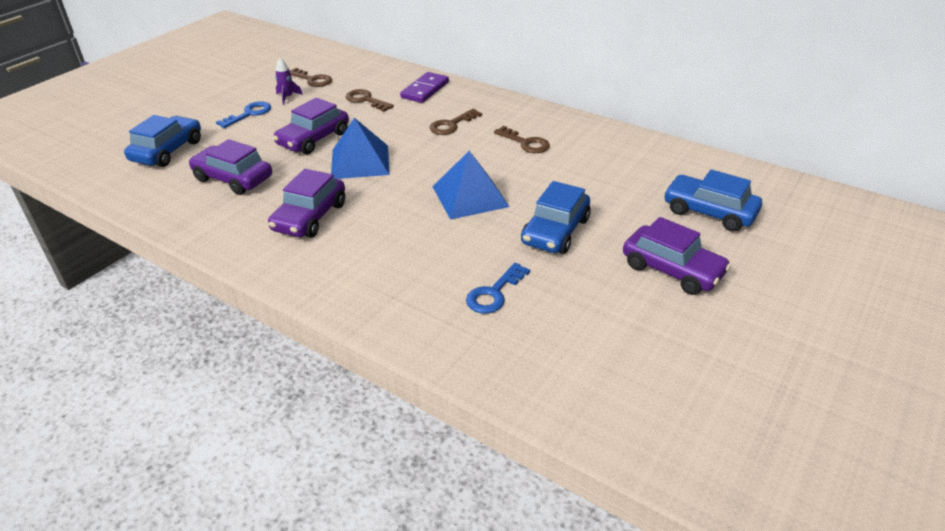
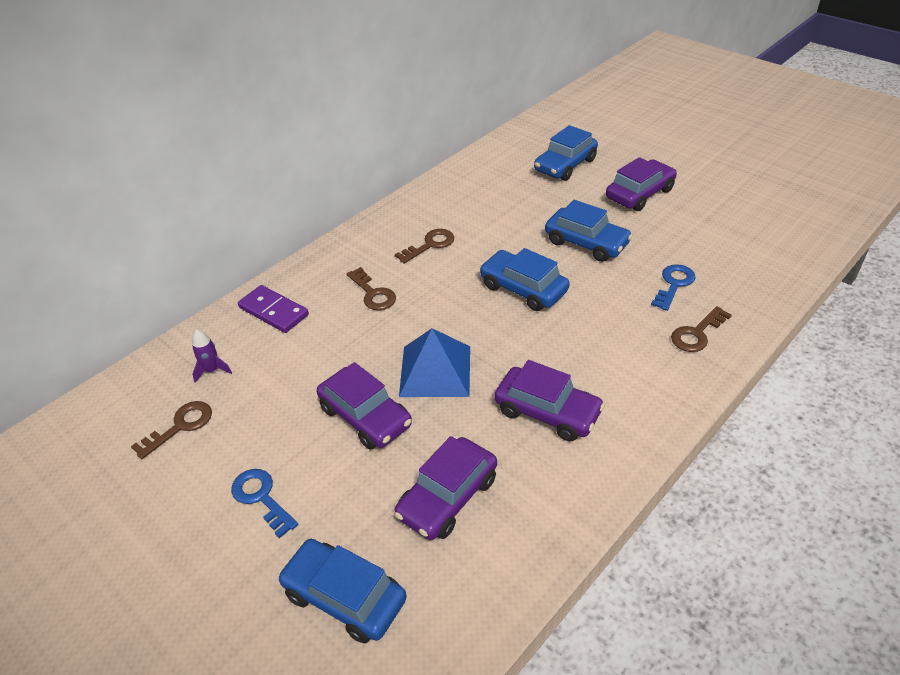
camera: 80 degrees left, 5 degrees up
purple rocket [275,58,303,105] -> purple rocket moved to [192,329,232,383]
brown key [345,89,394,112] -> brown key moved to [671,306,732,352]
blue pyramid [433,151,510,220] -> blue car [480,248,570,311]
blue key [466,263,530,314] -> blue key turned 105 degrees counterclockwise [651,264,696,311]

